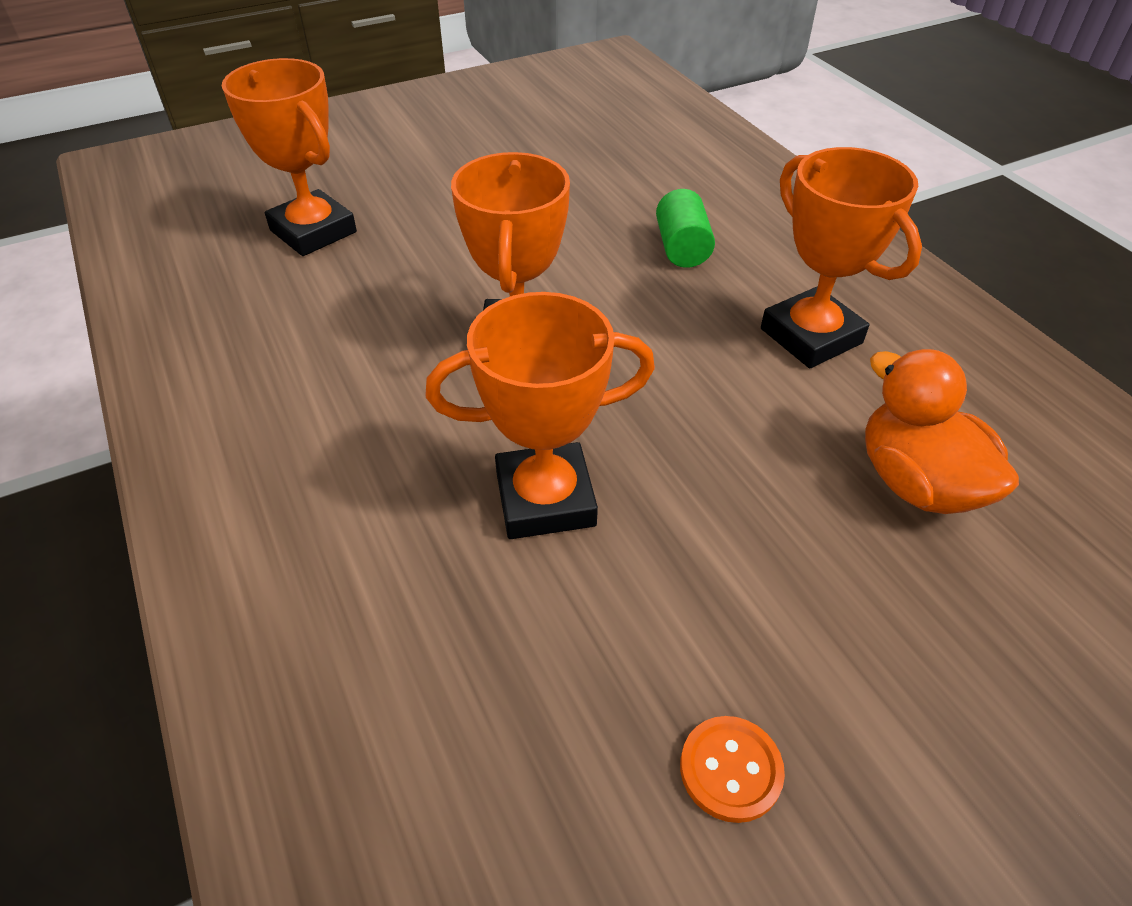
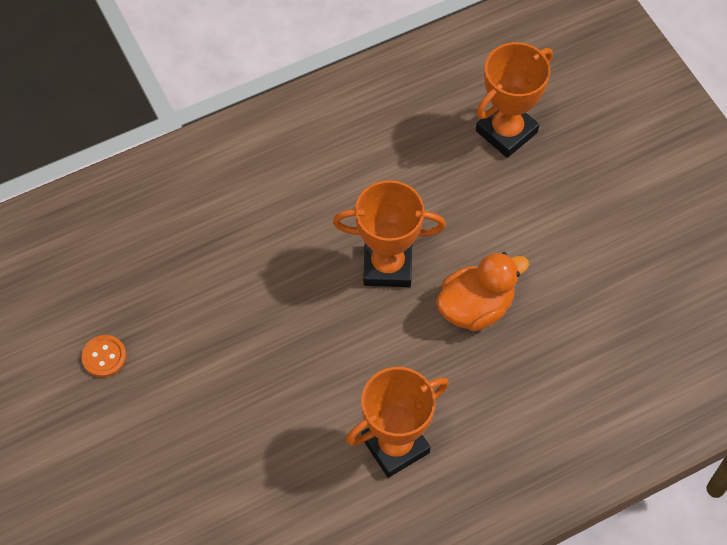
camera: 90 degrees right, 15 degrees up
orange trophy [426,292,655,539] -> none
green cylinder [656,189,715,268] -> none
orange duck [865,349,1019,514] -> orange duck moved to [436,252,529,331]

